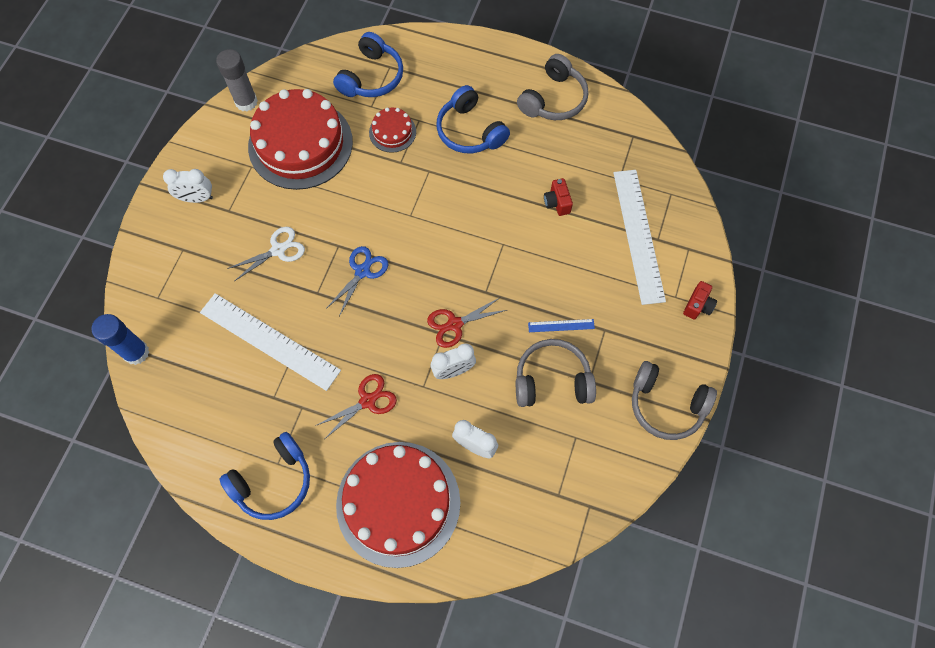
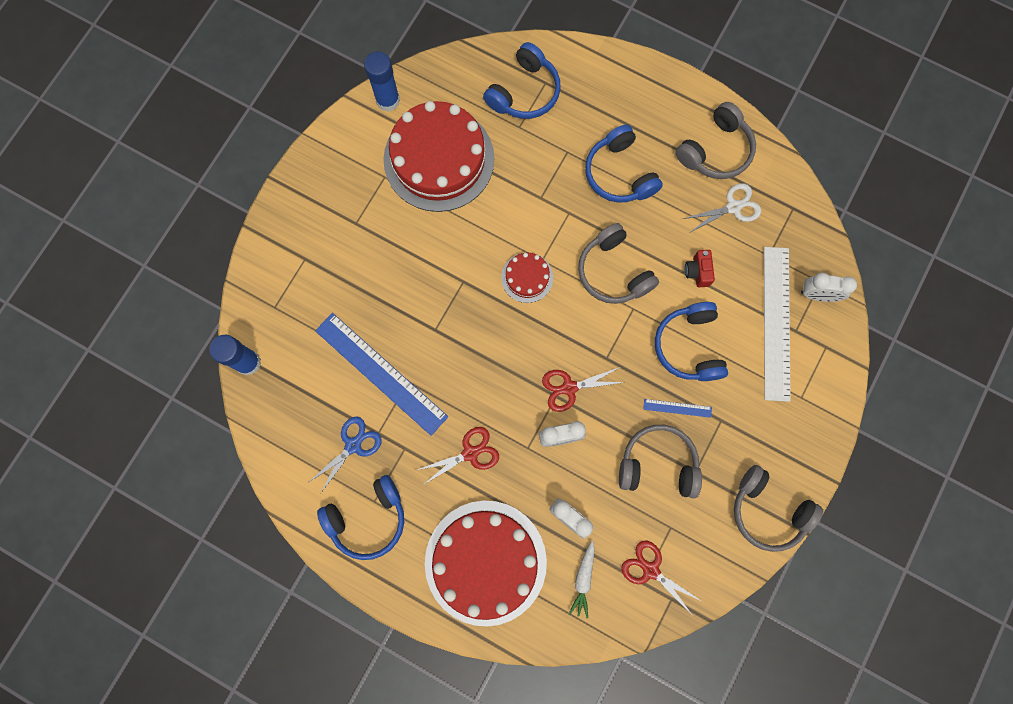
camera: 10 degrees right, 10 degrees up
white clock [163,169,213,203] -> white clock moved to [801,273,857,302]
white ruler [200,293,341,391] -> blue ruler [315,313,448,436]
grey glue stick [216,49,258,111] -> blue glue stick [364,52,400,112]
white scissors [227,227,305,281] -> white scissors moved to [683,183,761,233]
blue scissors [326,246,388,316] -> blue scissors moved to [308,416,382,494]
red cake [369,108,416,153] -> red cake moved to [501,253,553,303]
red camera [683,281,717,320] -> none
none -> white carrot [569,541,595,618]
none -> grey headphones [578,223,659,304]
none -> red scissors [621,541,703,613]
none -> blue headphones [655,302,728,381]

